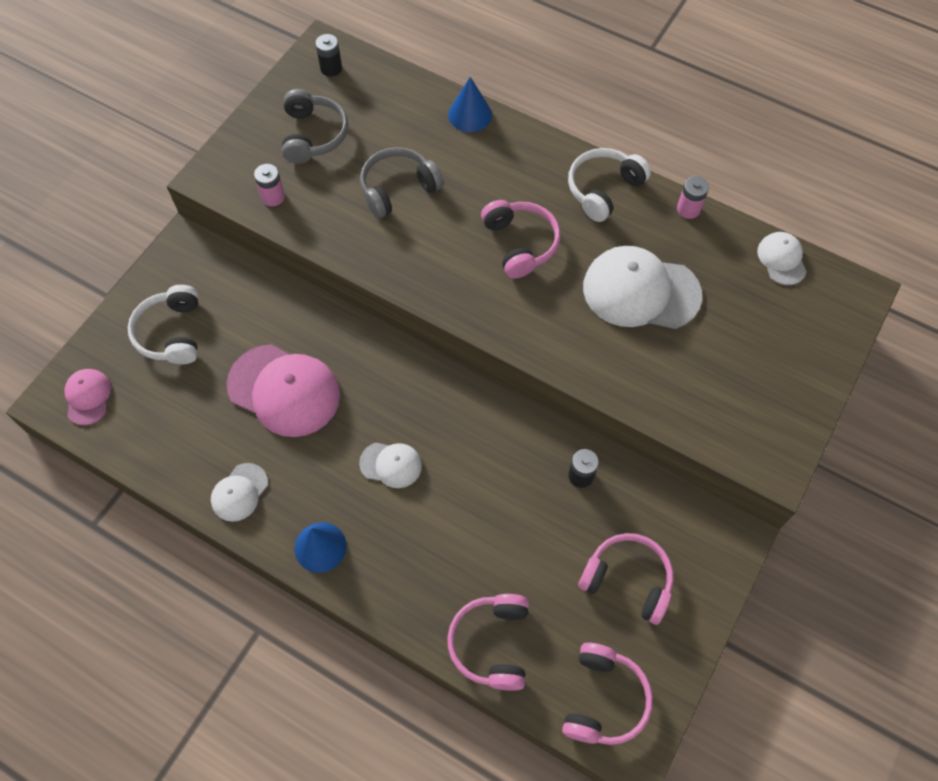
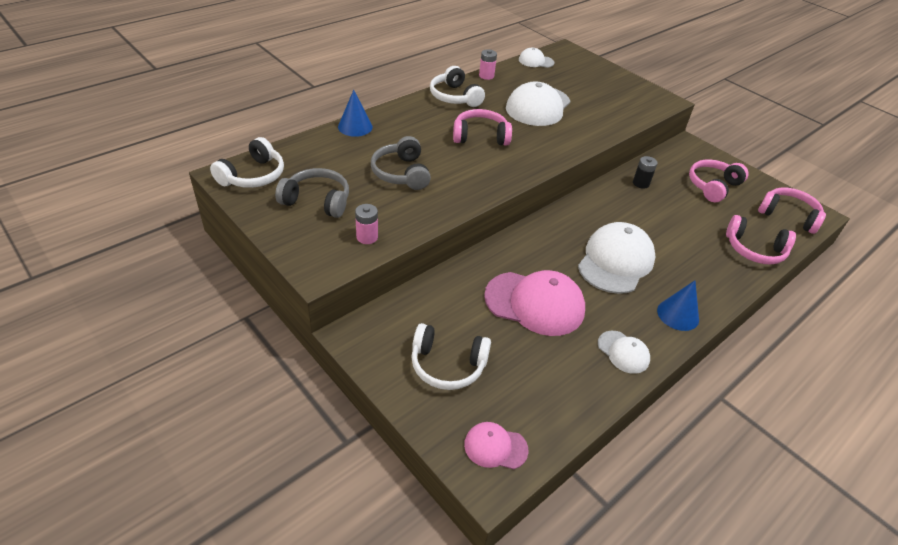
camera: 75 degrees left, 20 degrees down
pink cap [227,344,340,437] -> pink cap turned 60 degrees clockwise [484,270,585,336]
black battery [315,34,342,77] -> white headphones [210,137,284,188]
white cap [359,442,422,488] -> white cap [578,222,656,294], size x1.94

